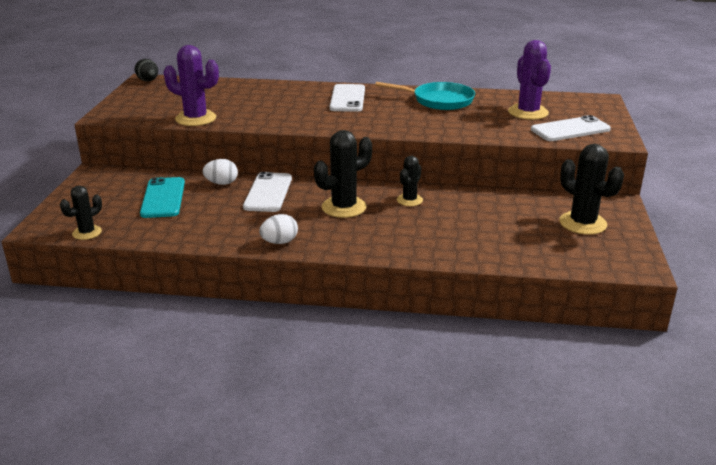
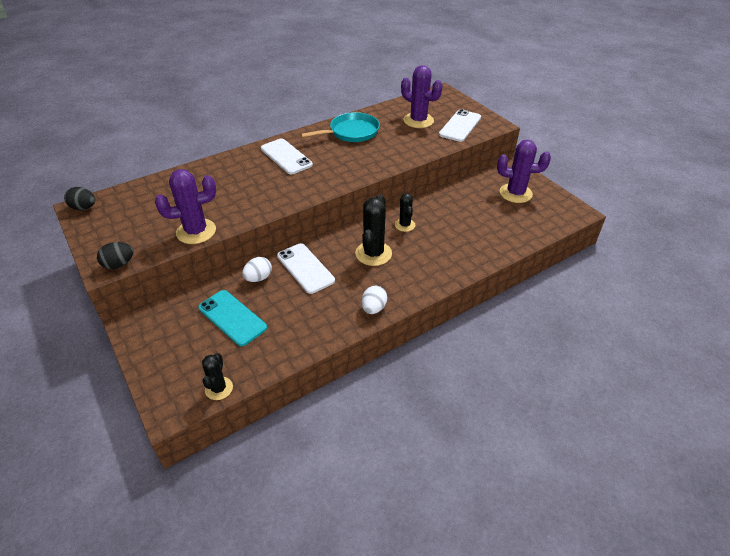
camera: 40 degrees left, 15 degrees up
black cactus [559,144,624,235] -> purple cactus [497,140,551,203]
none -> black egg [97,242,134,269]

